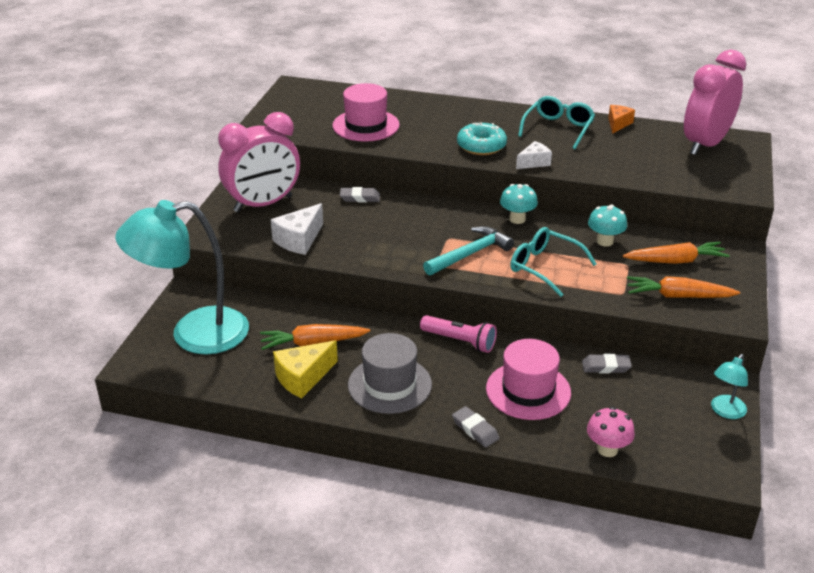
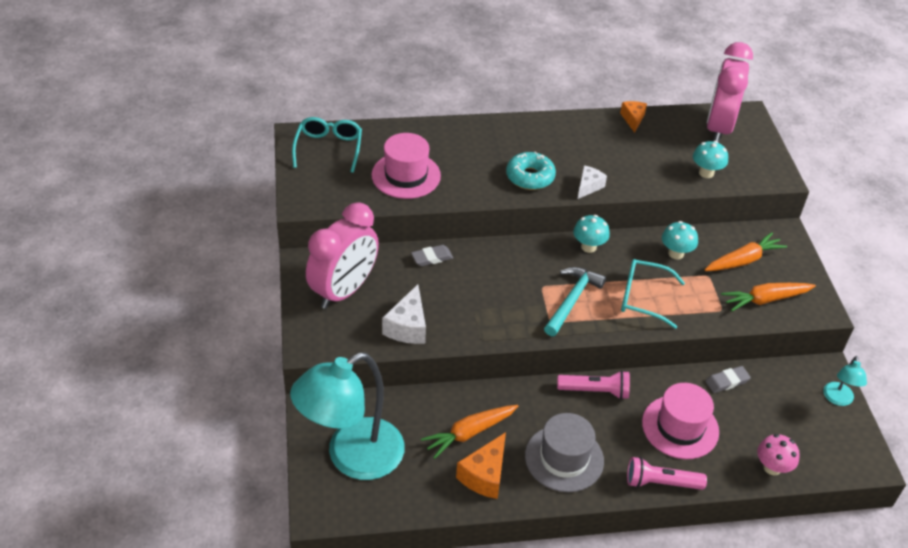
camera: 25 degrees left, 10 degrees up
yellow cheese [273,341,338,399] -> orange cheese [456,432,506,499]
grey eraser [452,406,499,447] -> pink flashlight [627,457,707,490]
turquoise glasses [518,96,595,149] -> turquoise glasses moved to [292,117,362,173]
none -> turquoise mushroom [693,141,728,178]

